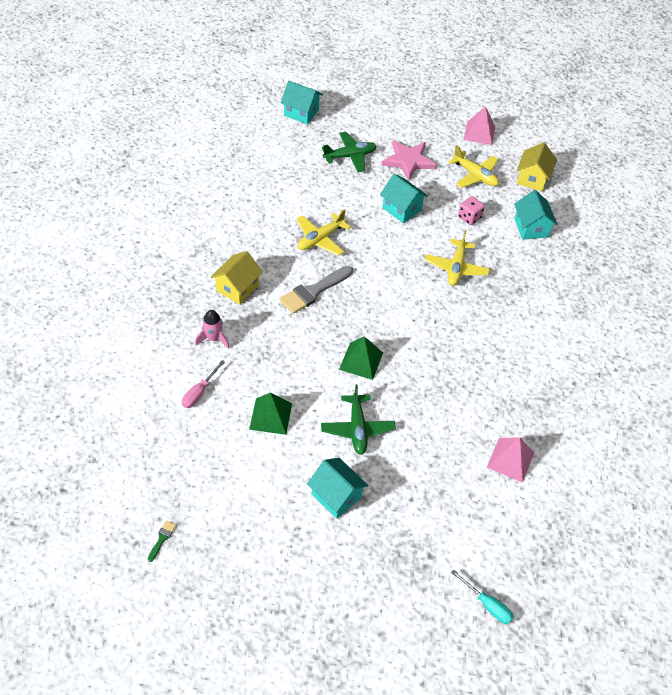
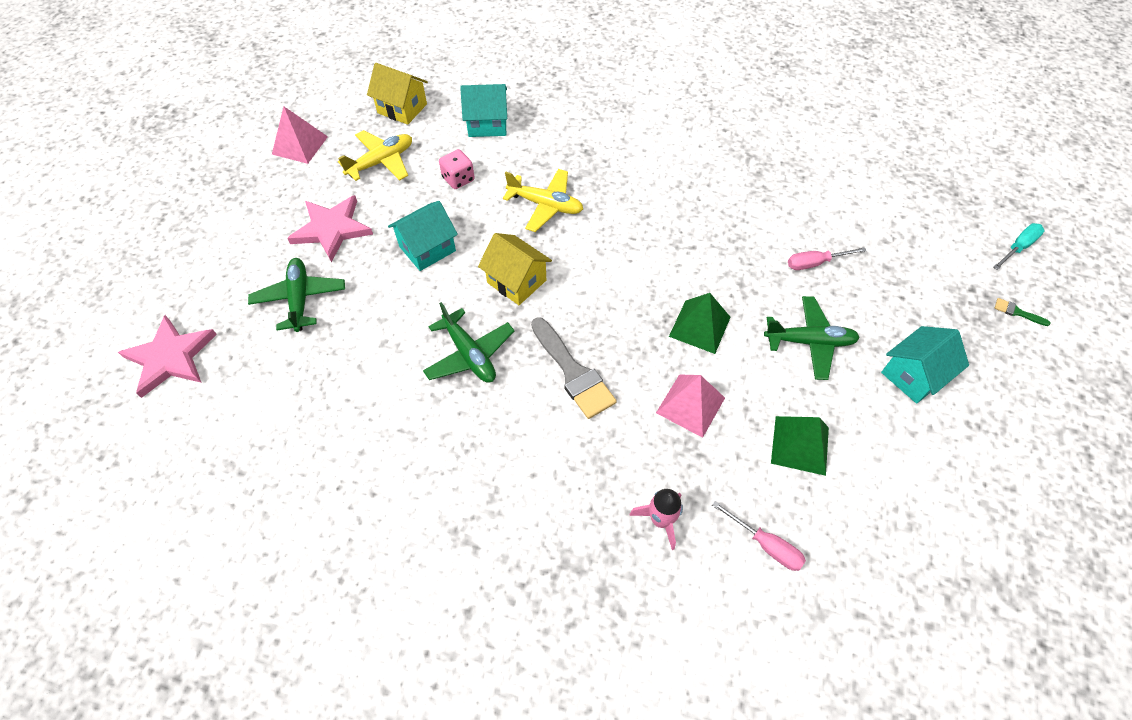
camera: 80 degrees left, 5 degrees up
green brush [148,521,176,562] -> green brush moved to [995,298,1051,326]
yellow house [211,251,263,304] -> yellow house moved to [478,233,552,305]
turquoise house [281,81,323,124] -> pink star [118,315,217,398]
yellow plane [296,209,351,256] -> green plane [423,302,515,383]
pink pyramid [487,437,534,483] -> pink pyramid moved to [656,375,725,438]
none -> pink screwdriver [788,247,867,270]

